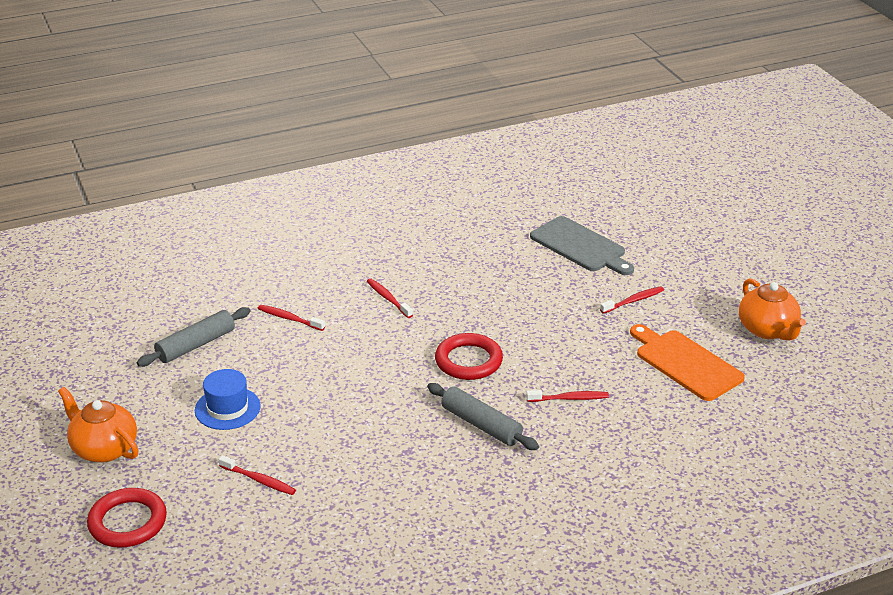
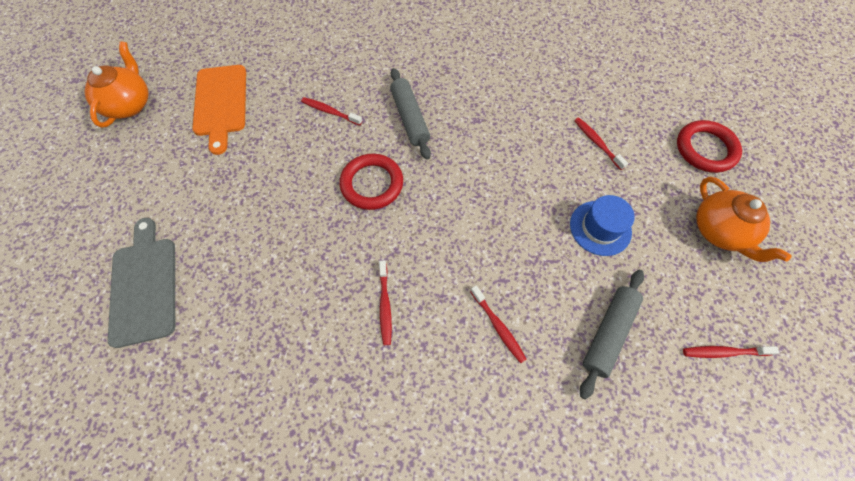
camera: 150 degrees left, 30 degrees up
grey rolling pin [137,307,250,367] -> grey rolling pin turned 45 degrees counterclockwise [580,270,644,399]
red toothbrush [600,286,664,314] -> red toothbrush moved to [683,346,779,358]

